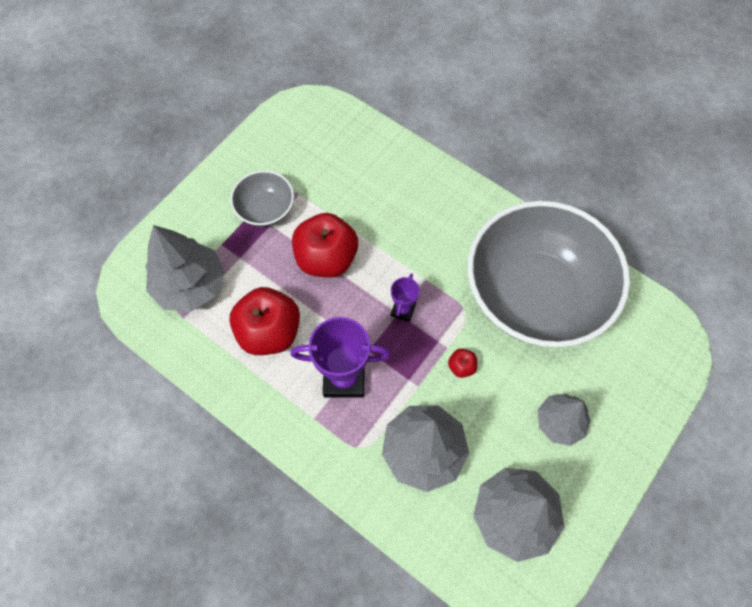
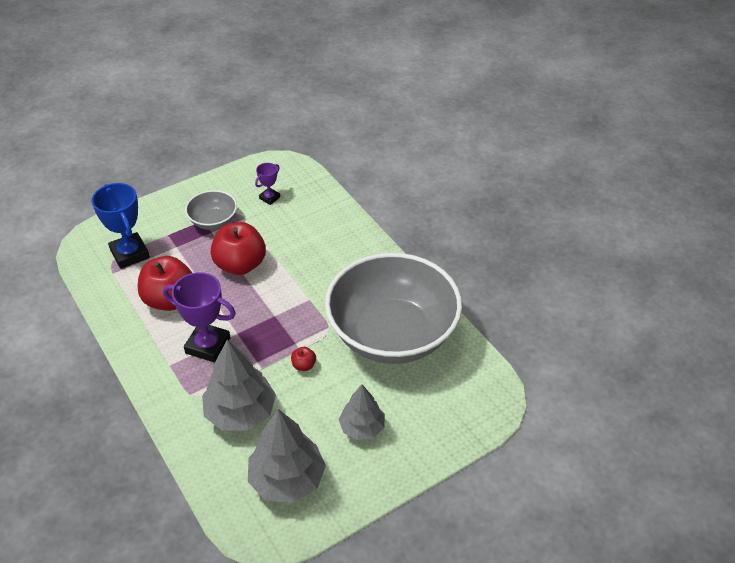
camera: 20 degrees right, 20 degrees down
grey tree [145,225,225,312] -> blue trophy [92,183,150,269]
purple trophy [391,273,420,322] -> purple trophy moved to [255,163,280,205]

